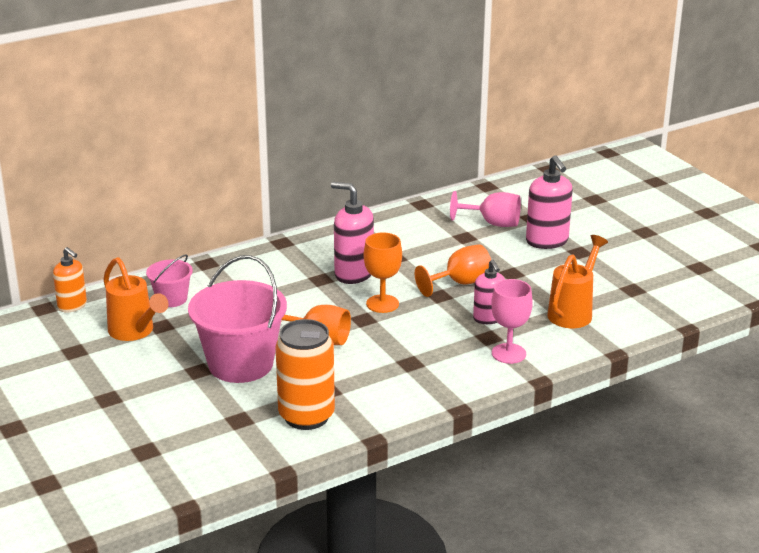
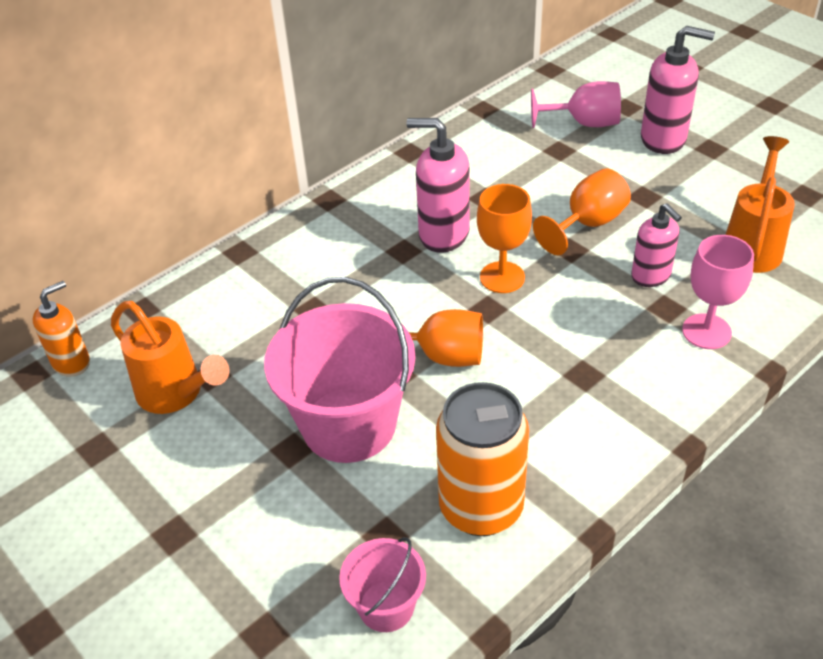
camera: 10 degrees left, 15 degrees up
orange soap dispenser [53,247,87,312] -> orange soap dispenser turned 75 degrees counterclockwise [32,281,90,377]
pink bucket [146,254,193,307] -> pink bucket moved to [339,537,426,632]
pink soap dispenser [526,155,573,249] -> pink soap dispenser turned 45 degrees counterclockwise [641,26,715,154]

